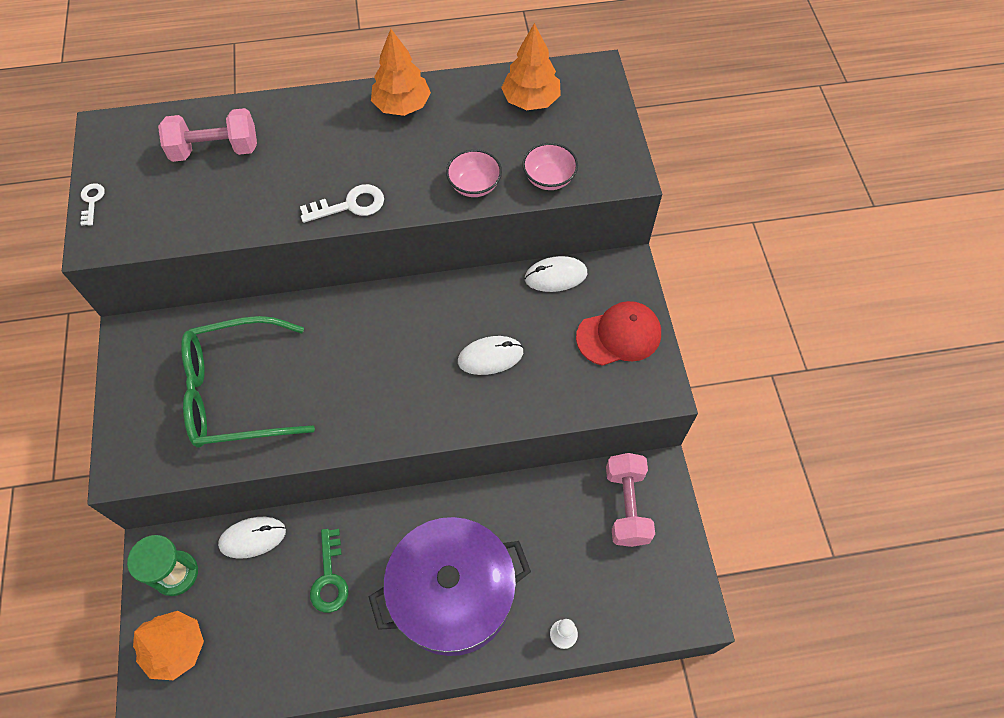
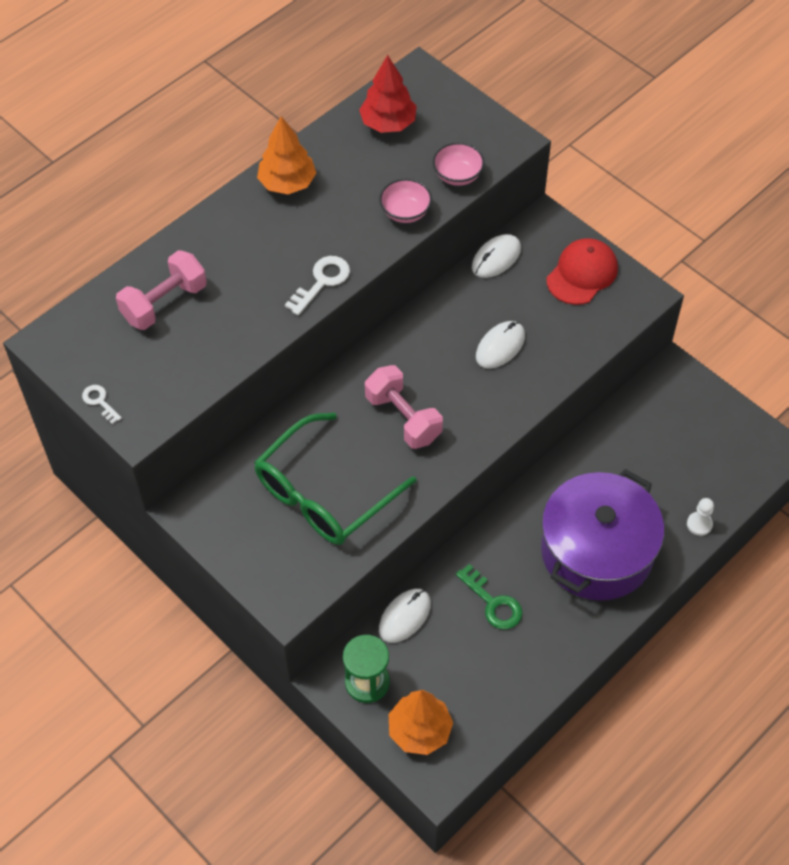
camera: 35 degrees left, 5 degrees down
orange tree [501,23,561,110] -> red tree [359,55,417,133]
pink dumbbell [606,453,655,547] -> pink dumbbell moved to [365,365,443,449]

